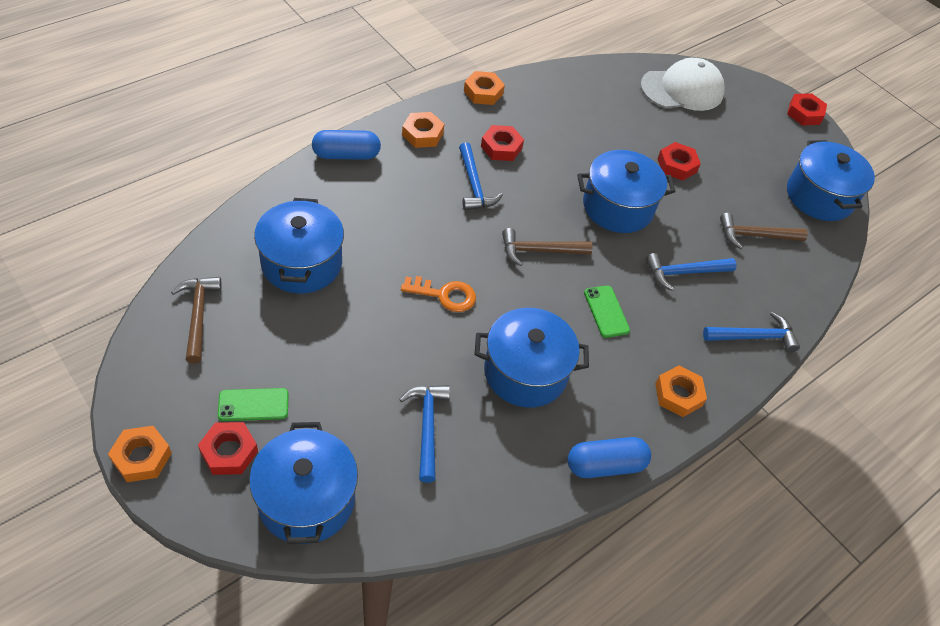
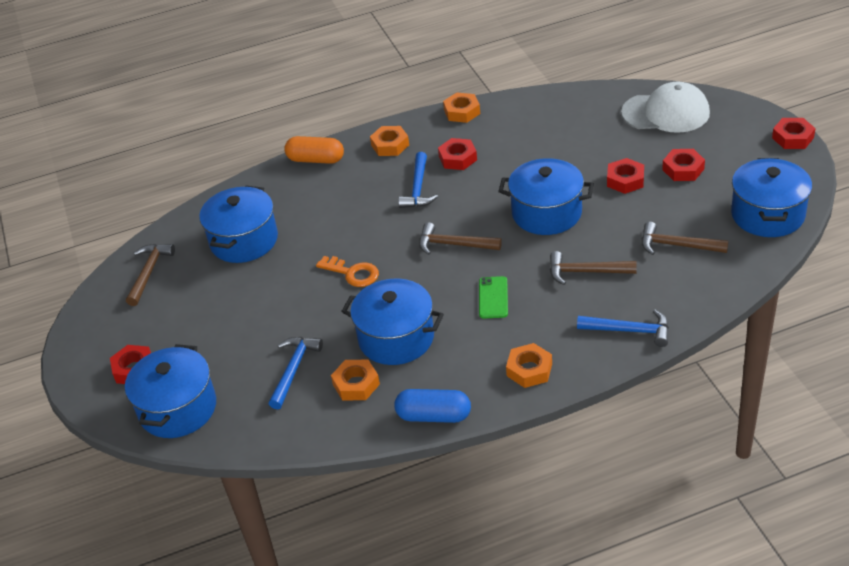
camera: 30 degrees right, 10 degrees down
orange nut [108,426,172,482] -> orange nut moved to [331,360,380,401]
green phone [218,388,288,421] -> none
blue capsule [312,130,381,160] -> orange capsule [284,136,344,164]
blue hammer [646,253,737,291] -> brown hammer [550,251,637,285]
none -> red nut [662,149,705,181]

